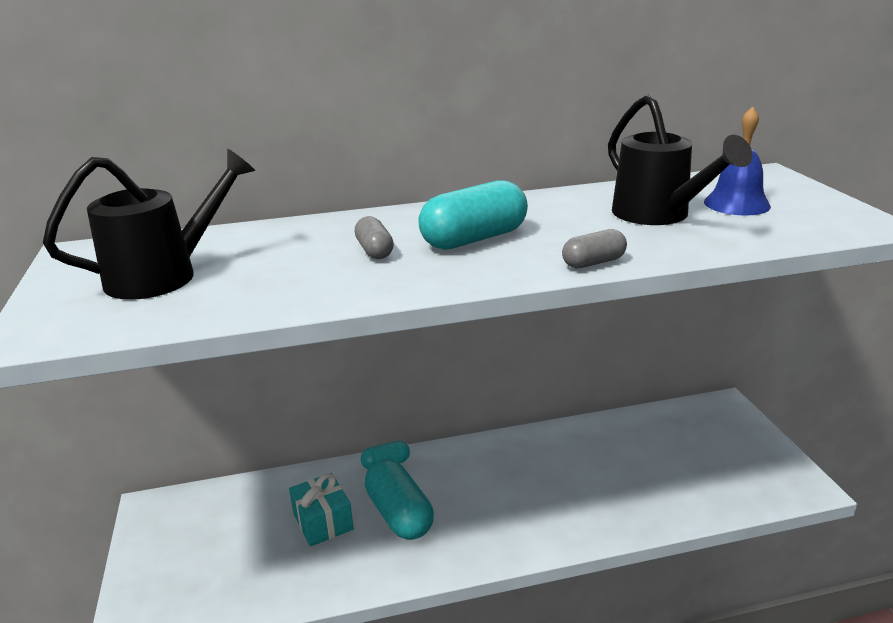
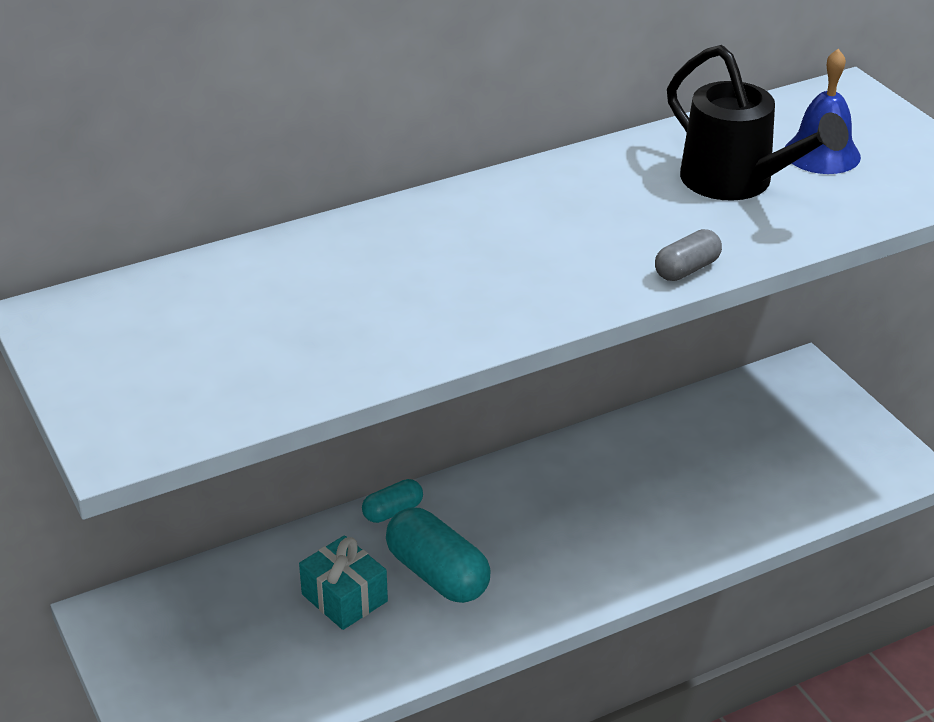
camera: 15 degrees left, 10 degrees up
black watering can [43,148,255,300] -> none
grey capsule [355,216,394,259] -> none
turquoise capsule [418,180,528,250] -> none

